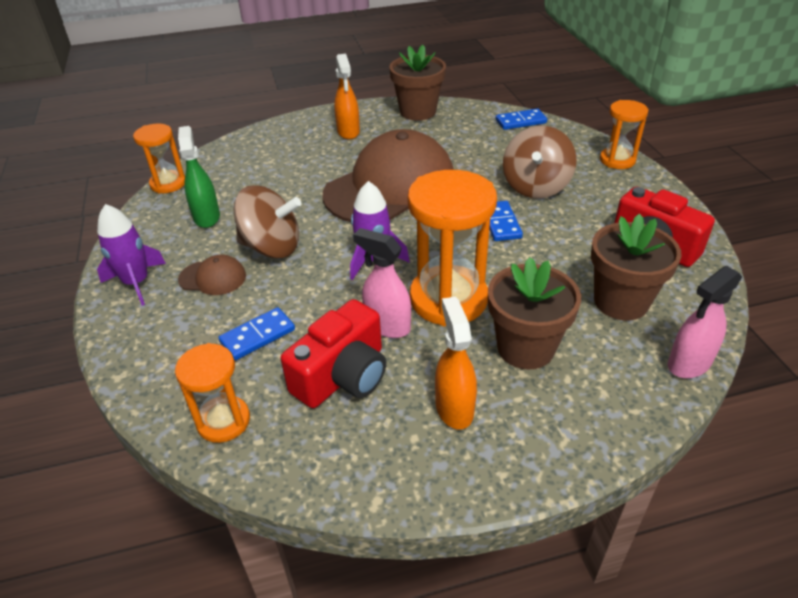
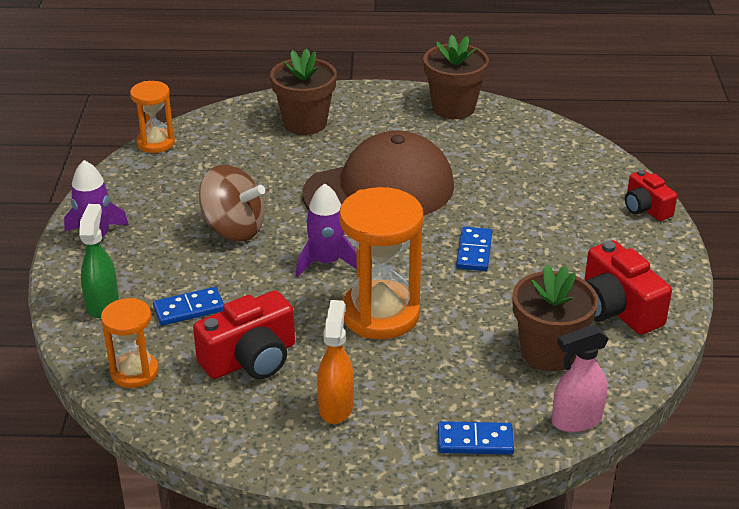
camera: 15 degrees right, 5 degrees down
green spray bottle [178,126,220,228] -> green spray bottle moved to [79,204,119,318]
brown cap [178,255,246,295] -> none
orange spray bottle [334,54,360,140] -> none
pink spray bottle [353,228,411,338] -> none
brown flower pot [488,257,581,369] -> brown flower pot moved to [270,48,337,135]
blue domino [496,109,547,130] -> blue domino moved to [438,421,514,455]
brown spinning top [503,126,577,199] -> none
orange hourglass [600,100,648,169] -> red camera [625,170,677,221]

